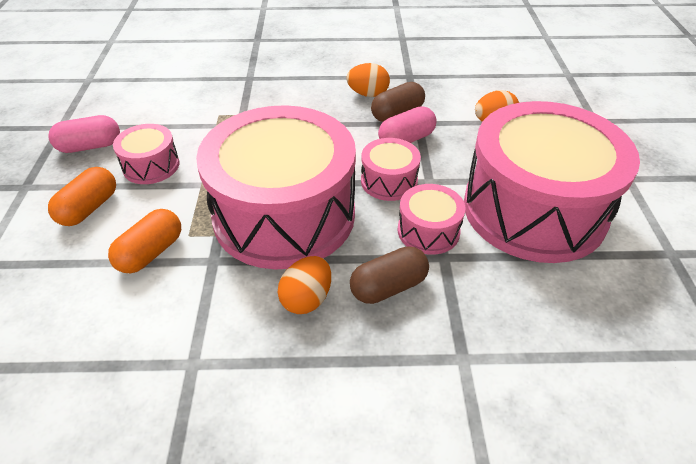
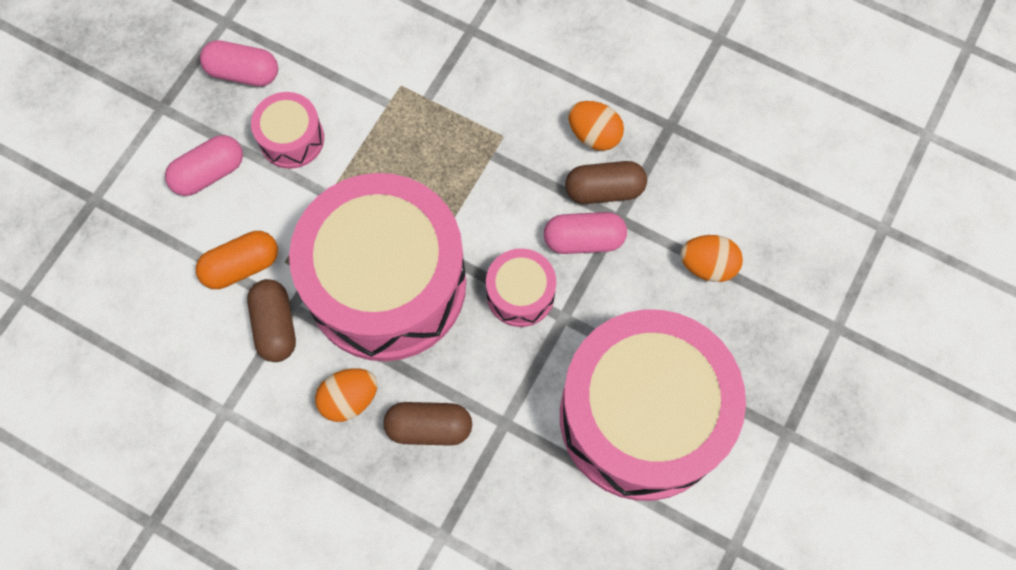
camera: 30 degrees right, 25 degrees up
orange capsule [48,167,116,226] -> pink capsule [165,135,243,196]
pink drum [397,184,465,255] -> none
none -> brown capsule [247,279,296,362]

